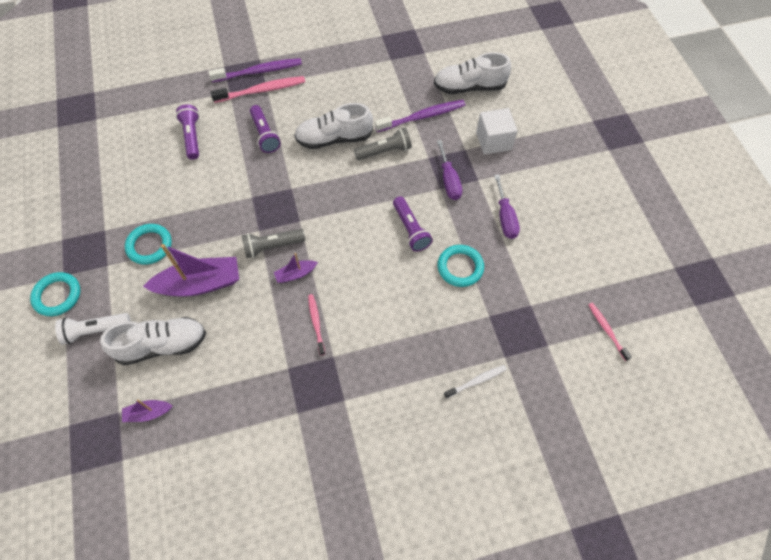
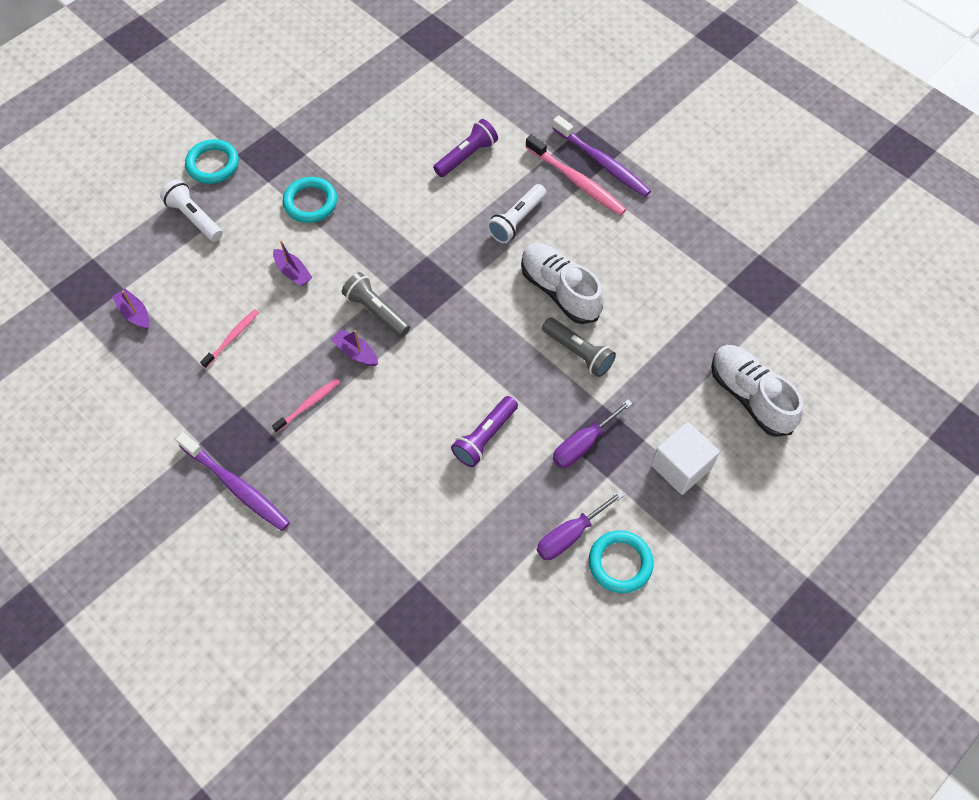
camera: 60 degrees right, 0 degrees up
white shoe [100,317,206,365] -> none
purple boat [143,244,239,297] -> purple boat [273,241,313,287], size x0.49
purple flashlight [250,105,281,153] -> white flashlight [487,184,546,243]
purple toothbrush [375,100,466,132] -> purple toothbrush moved to [176,433,290,531]
turquoise ring [438,245,484,287] -> turquoise ring moved to [589,530,654,593]
white toothbrush [444,365,507,399] -> none
pink toothbrush [588,303,632,361] -> pink toothbrush moved to [200,309,259,368]

